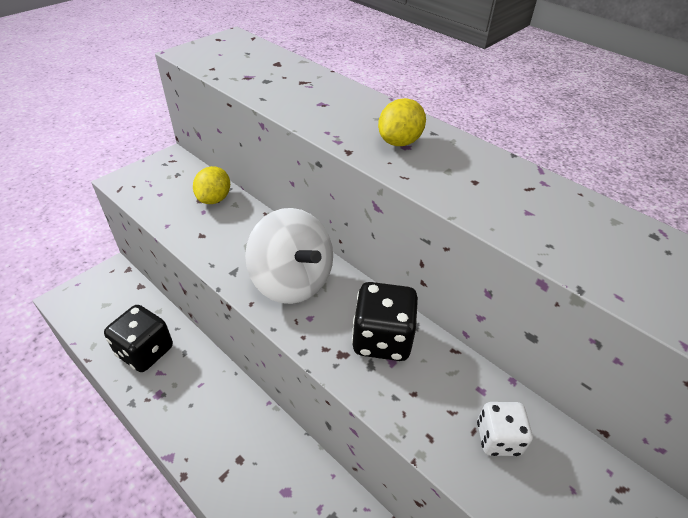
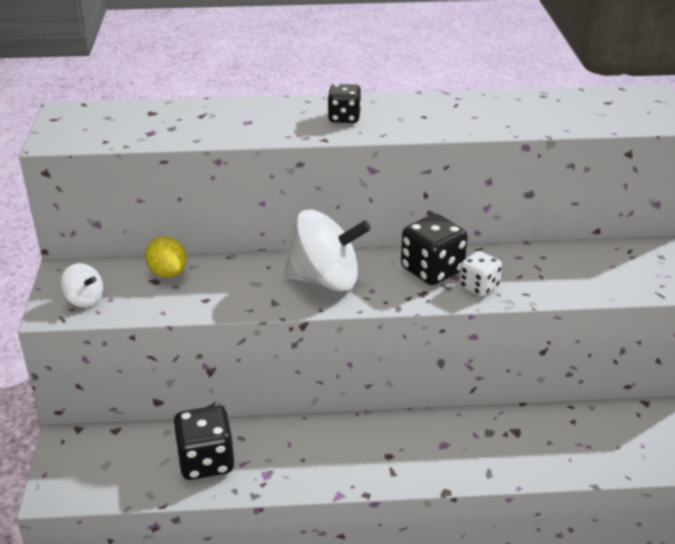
camera: 45 degrees left, 10 degrees down
yellow lemon [378,98,426,146] -> black dice [328,84,361,123]
white dice [477,402,533,456] -> white dice moved to [459,251,502,297]
none -> white spinning top [61,263,103,307]

